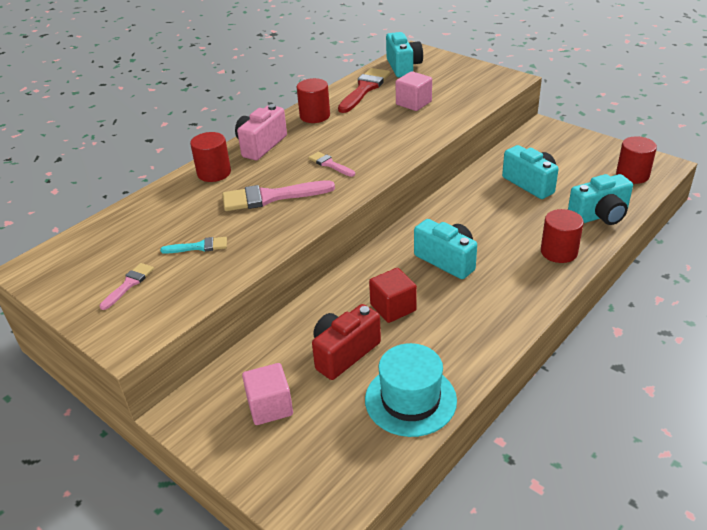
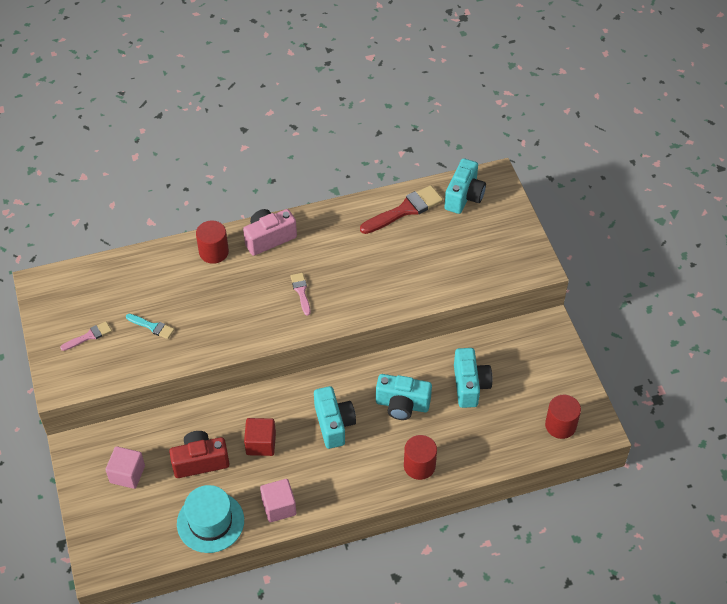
camera: 30 degrees right, 15 degrees up
pink brush [222,180,335,211] -> none
red cylinder [297,78,330,123] -> none
pink cube [396,71,432,111] -> pink cube moved to [260,479,296,522]
turquoise camera [568,174,633,225] -> turquoise camera moved to [376,374,432,420]

